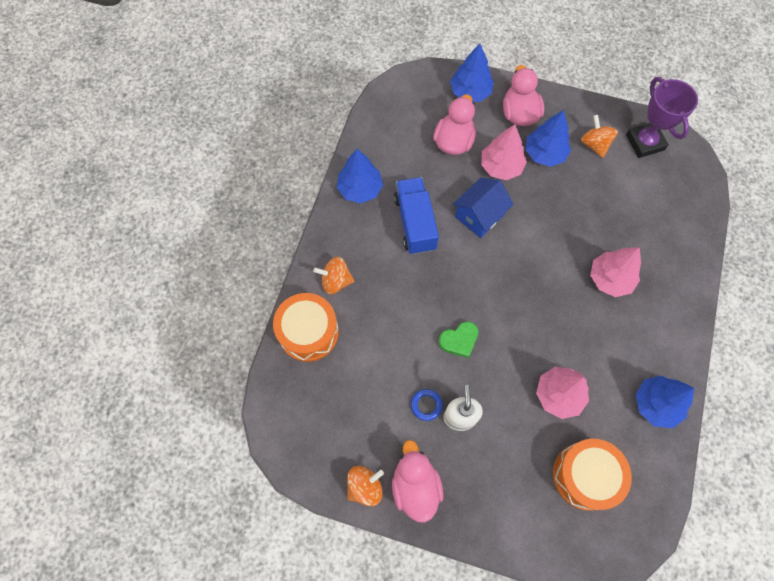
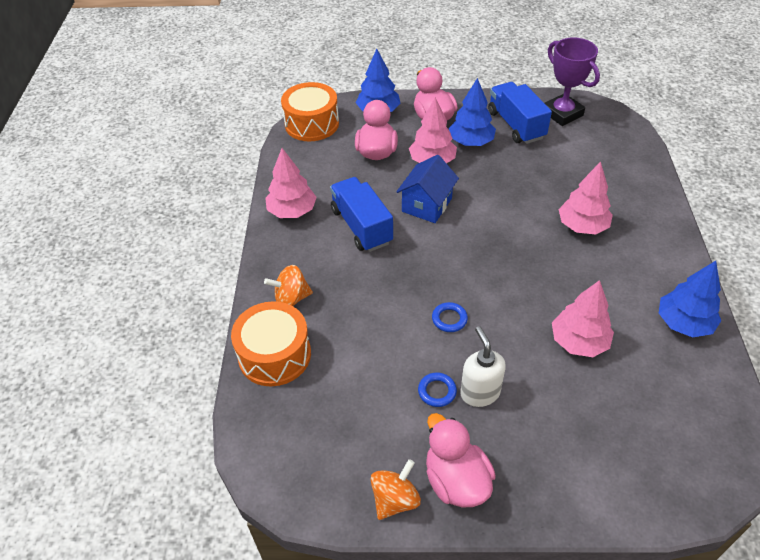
camera: 15 degrees left, 20 degrees down
blue tree [337,149,383,204] -> pink tree [265,148,317,218]
green heart [438,321,479,358] -> blue ring [432,302,468,332]
orange drum [553,439,632,510] -> orange drum moved to [281,82,339,141]
orange spinning top [581,115,618,158] -> blue truck [488,82,552,144]

